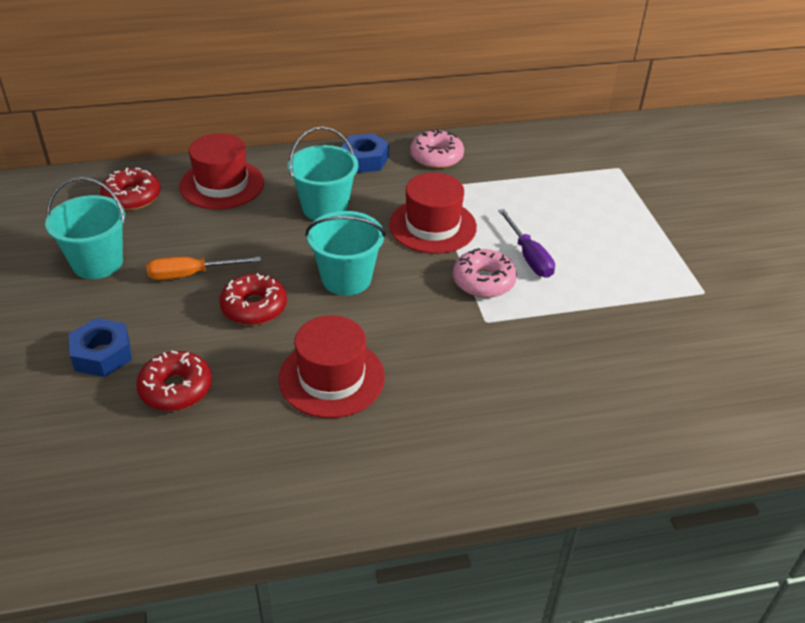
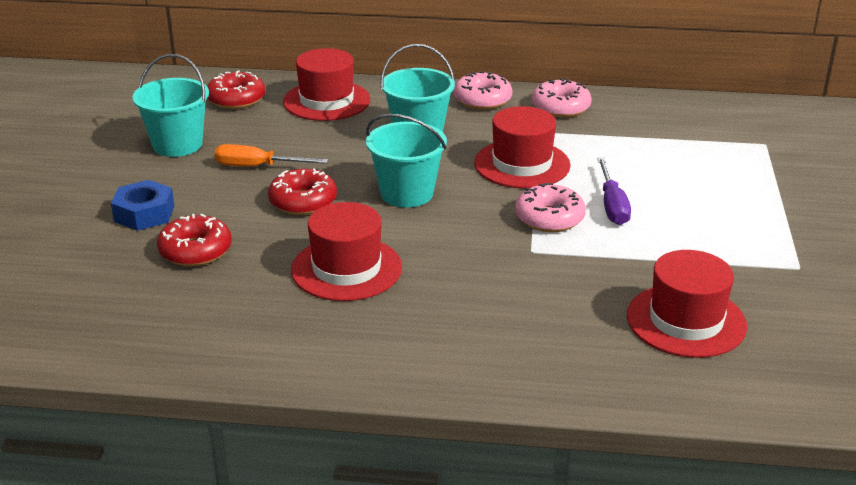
camera: 20 degrees right, 10 degrees down
blue nut [341,133,389,173] -> pink donut [454,71,513,110]
none -> red hat [627,250,747,358]

